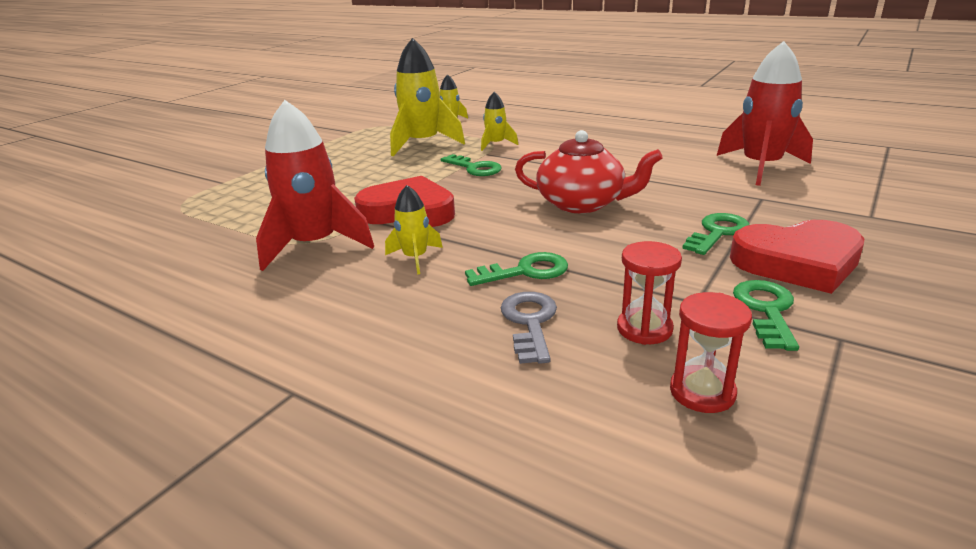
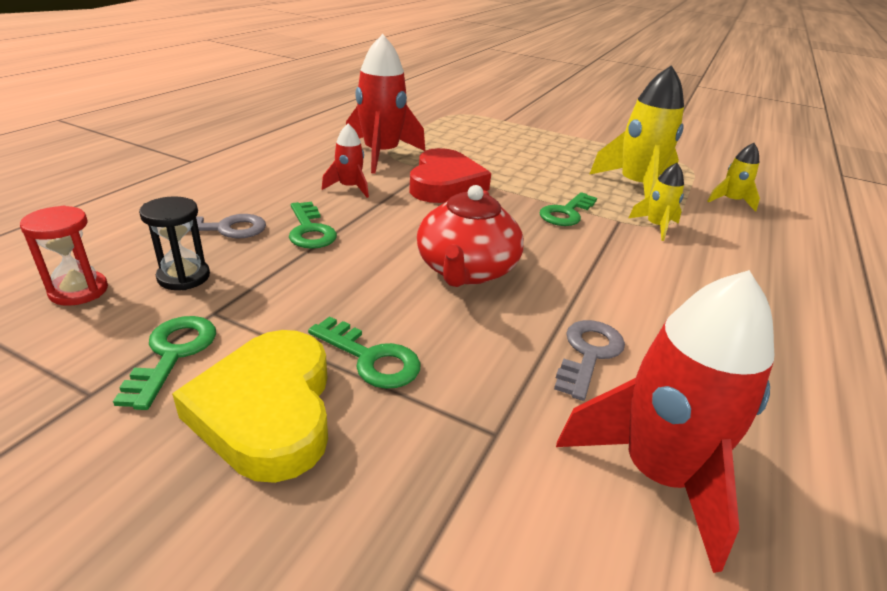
camera: 80 degrees right, 5 degrees up
yellow rocket [385,185,443,274] -> red rocket [322,124,369,198]
red hourglass [617,241,682,345] -> black hourglass [139,196,210,290]
red heart [730,220,864,294] -> yellow heart [172,330,328,483]
green key [733,280,799,351] -> green key turned 90 degrees counterclockwise [113,316,216,410]
none -> grey key [554,320,625,401]

